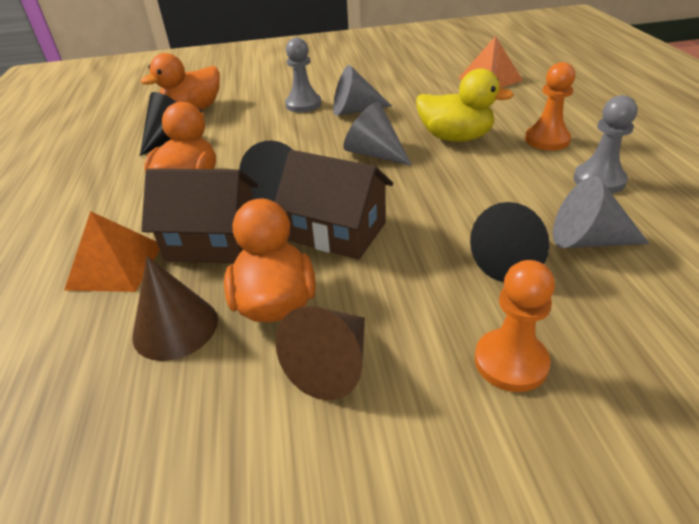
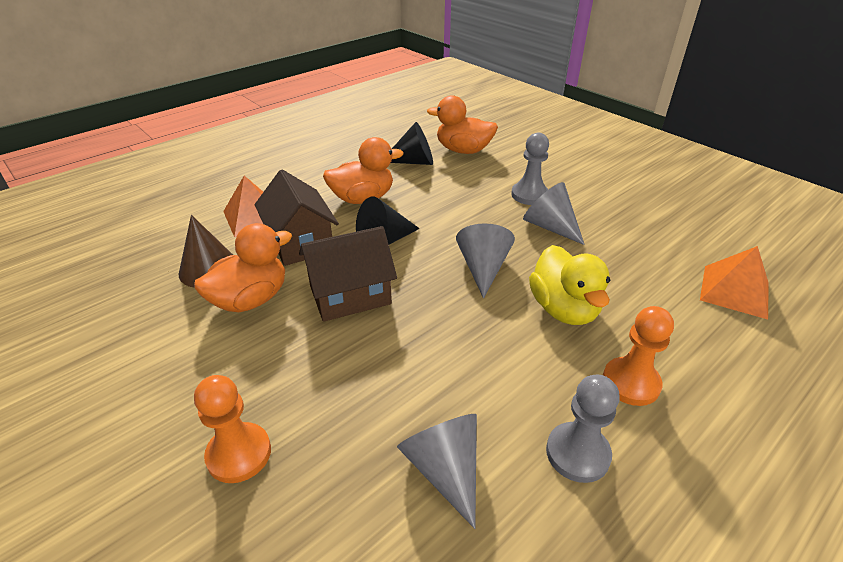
camera: 55 degrees right, 0 degrees up
brown house [275,150,393,260] -> brown house turned 75 degrees clockwise [299,226,397,322]
brown cone [275,306,365,400] -> none
black cone [470,202,549,282] -> none

